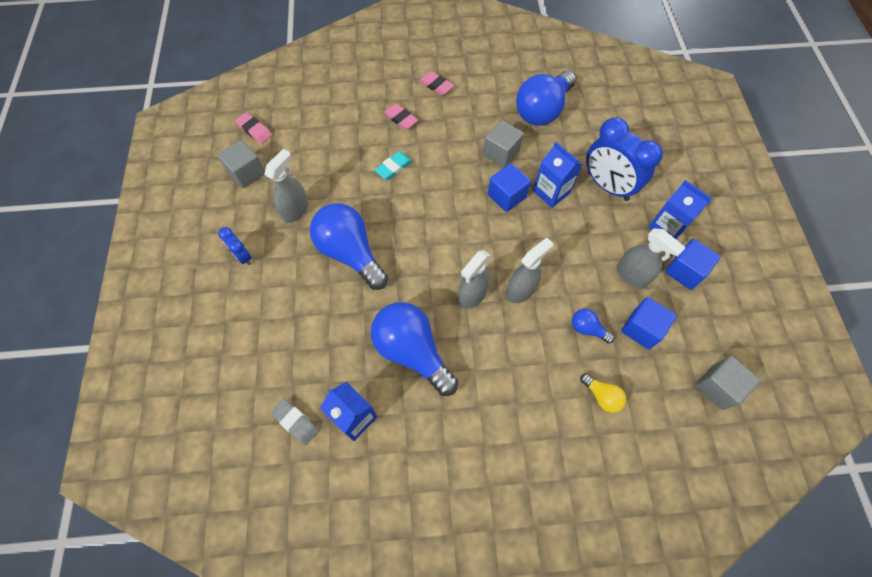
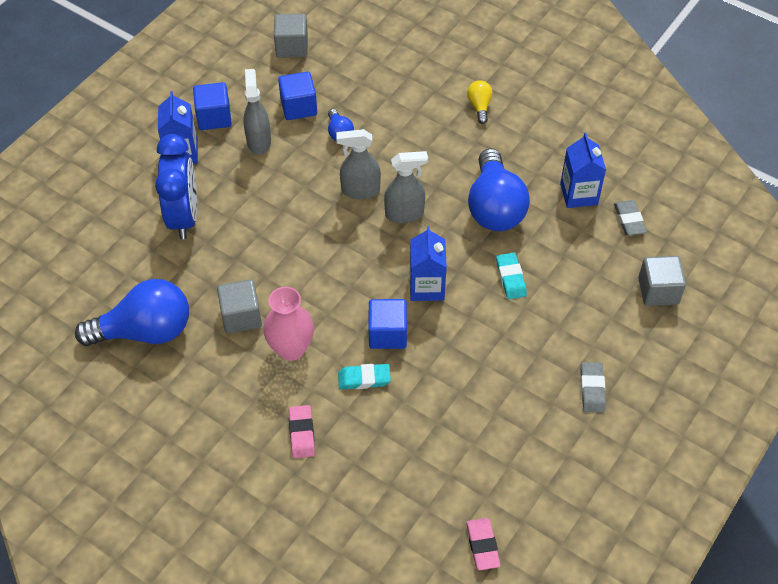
camera: 140 degrees left, 10 degrees down
grey cube [218,140,265,188] -> grey cube moved to [638,256,686,306]
blue clock [218,227,252,265] -> grey eraser [580,362,606,413]
grey spray bottle [264,149,308,223] -> none
blue light bulb [310,203,388,290] -> none
pink eraser [419,71,454,95] -> none
blue cube [488,163,531,212] -> blue cube moved to [368,299,407,349]
blue carton [533,142,583,208] -> blue carton moved to [410,226,447,301]
yellow light bulb [580,374,626,413] -> yellow light bulb moved to [467,80,492,124]
none -> pink vase [263,287,314,361]
none -> turquoise eraser [496,253,527,299]

